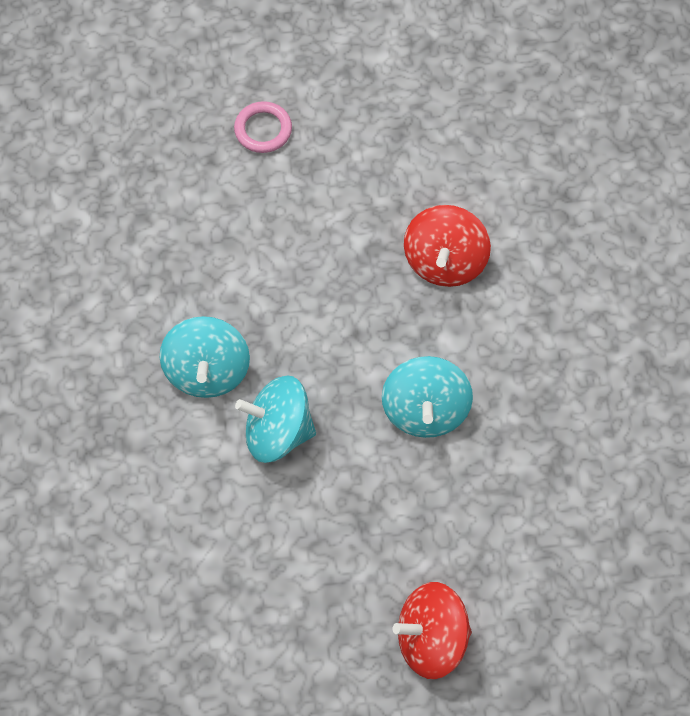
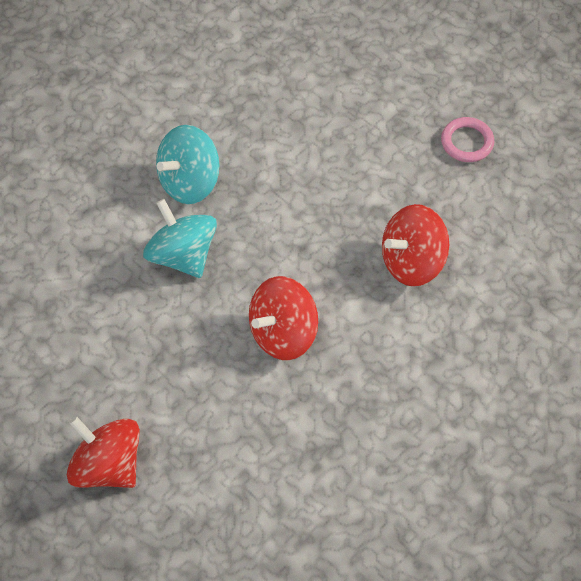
camera: 50 degrees right, 5 degrees down
pink ring [234,101,292,153] -> pink ring moved to [441,117,494,162]
turquoise spinning top [382,356,473,438] -> red spinning top [249,276,318,360]

